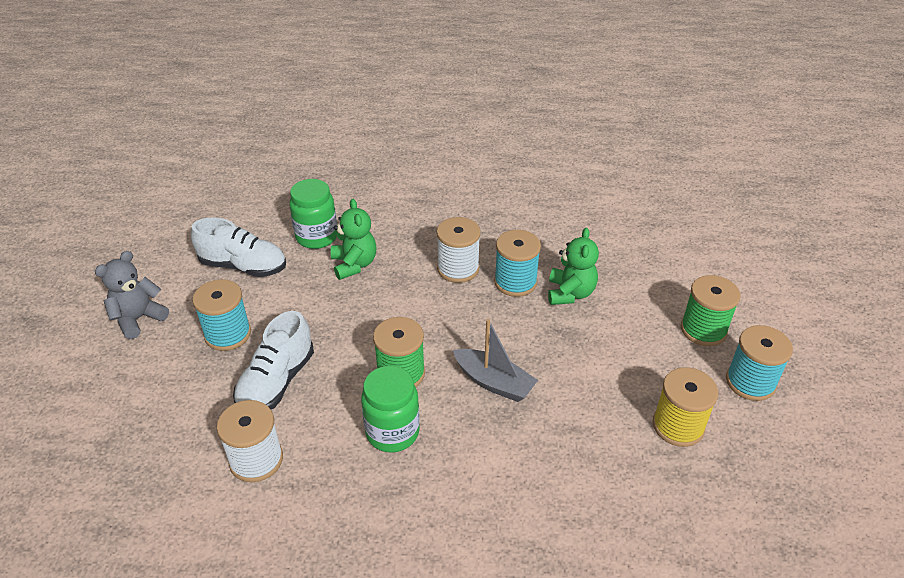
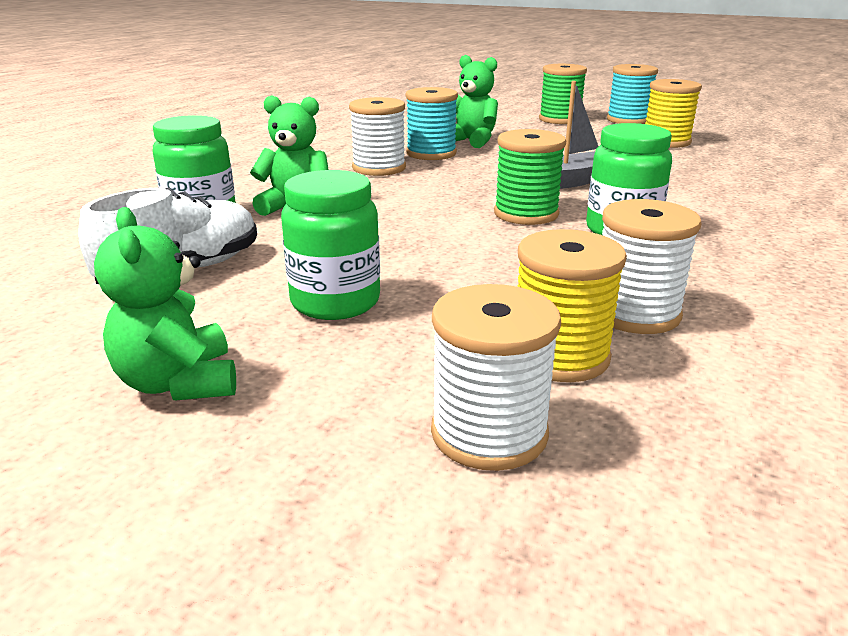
camera: 65 degrees left, 15 degrees down
grey teddy bear [95,251,169,339] -> green teddy bear [94,207,236,400]
turquoise spool [192,279,251,351] -> green jar [281,170,380,320]
white shoe [233,311,314,410] -> none
none -> white spool [431,284,561,471]
none -> yellow spool [517,229,627,382]

